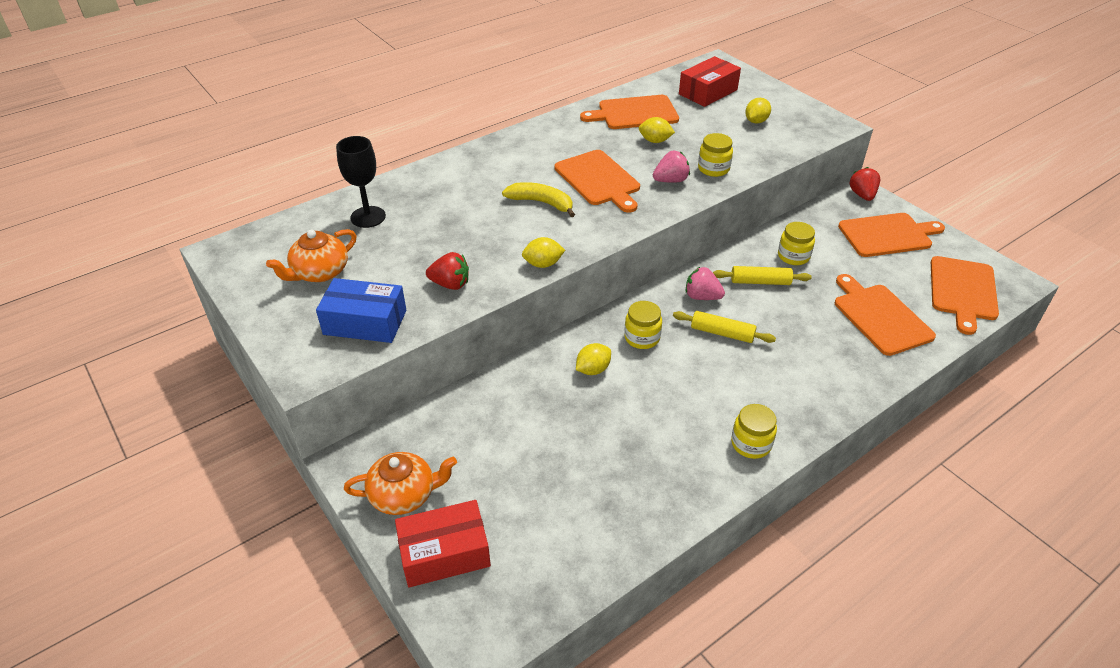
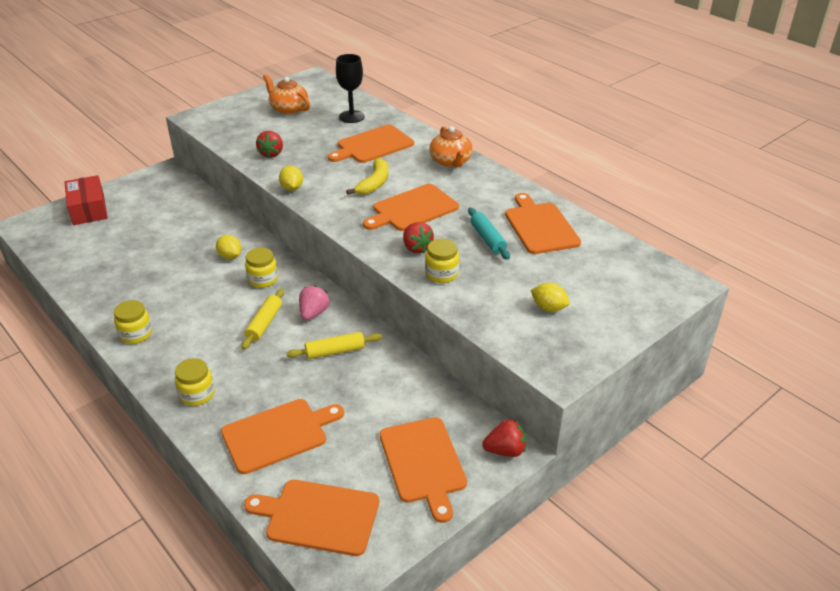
camera: 85 degrees right, 5 degrees down
blue box [316,278,406,343] -> none
orange teapot [344,452,457,515] -> orange teapot moved to [429,126,473,168]
yellow lemon [639,117,675,143] -> turquoise rolling pin [468,208,510,260]
pink strawberry [653,150,690,183] -> red strawberry [403,222,434,253]
red box [679,56,741,107] -> none
yellow rolling pin [713,266,812,285] -> yellow rolling pin turned 75 degrees clockwise [286,332,382,359]
yellow jar [778,222,815,265] -> yellow jar moved to [175,358,215,406]
none -> orange cutting board [328,125,414,163]

